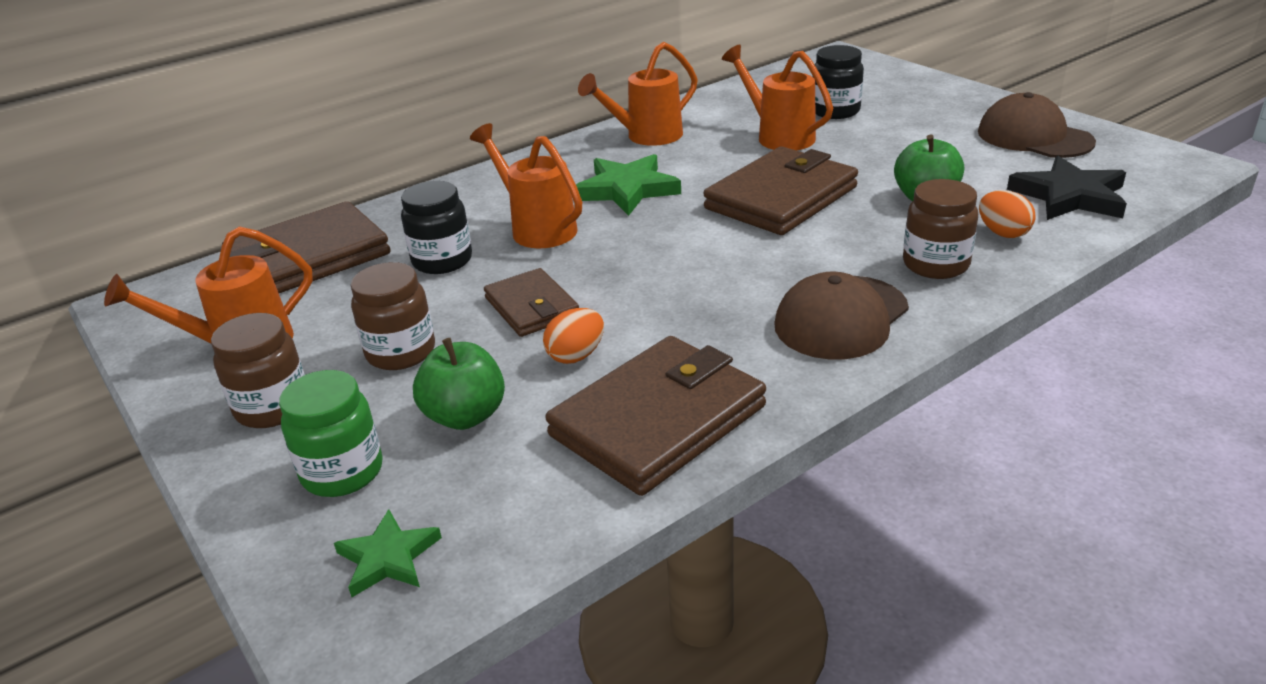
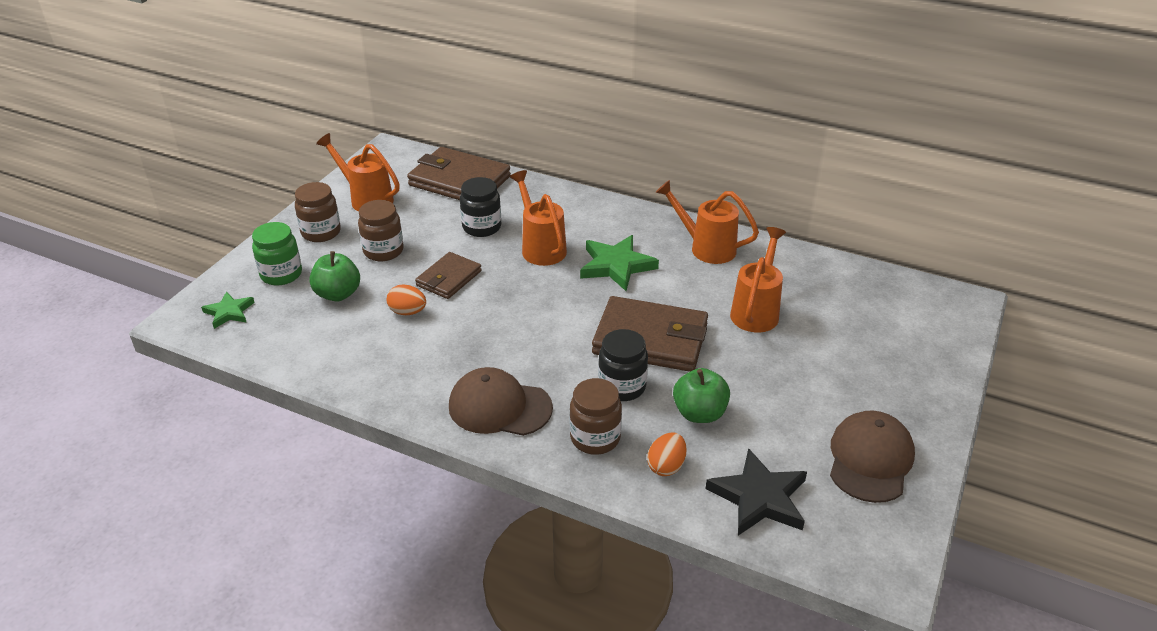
camera: 60 degrees right, 5 degrees up
orange watering can [470,123,582,248] -> orange watering can turned 45 degrees counterclockwise [510,170,567,266]
brown wallet [545,336,766,496] -> none
black jar [812,45,864,119] -> black jar moved to [598,329,648,401]

